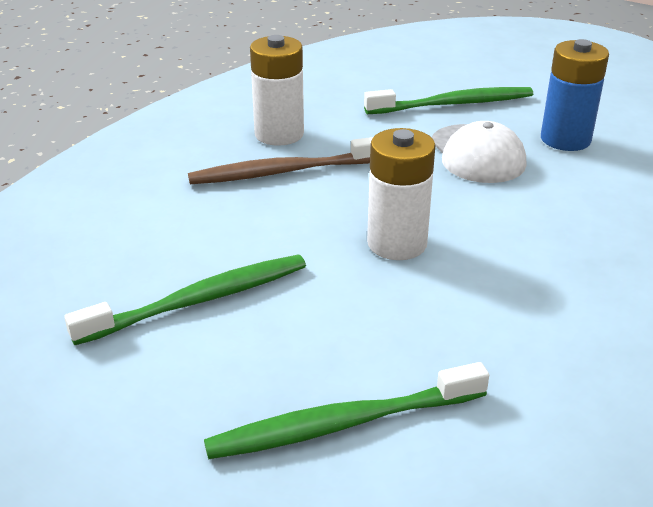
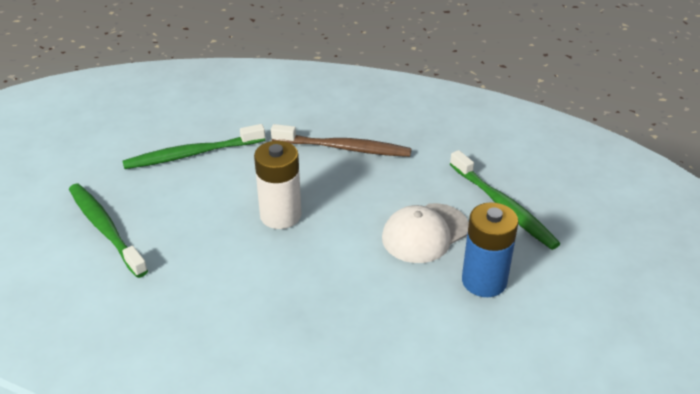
camera: 70 degrees right, 5 degrees up
green toothbrush [64,254,306,345] -> green toothbrush turned 120 degrees clockwise [122,124,265,169]
brown toothbrush [188,137,373,184] -> brown toothbrush turned 135 degrees clockwise [271,124,412,157]
white battery [250,35,304,146] -> none

